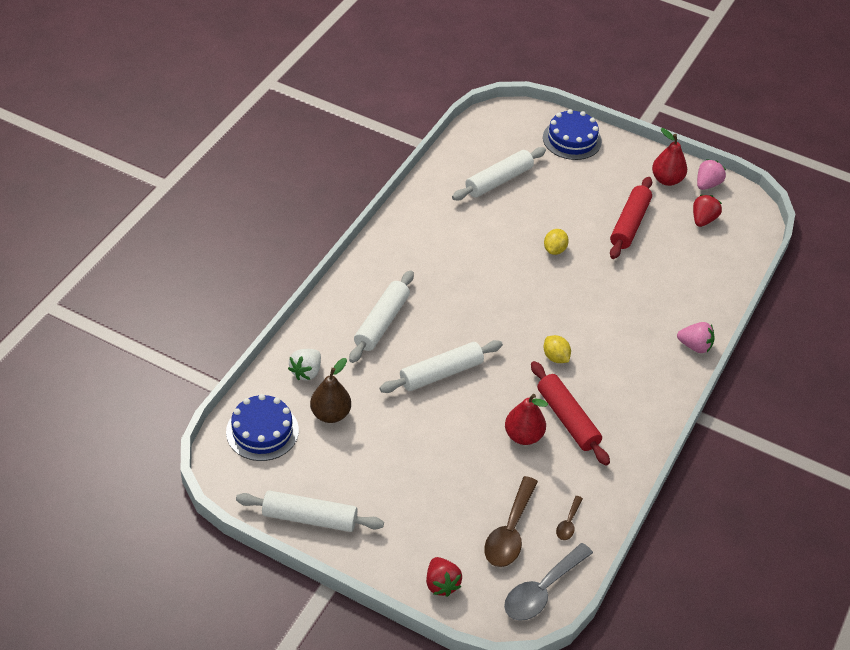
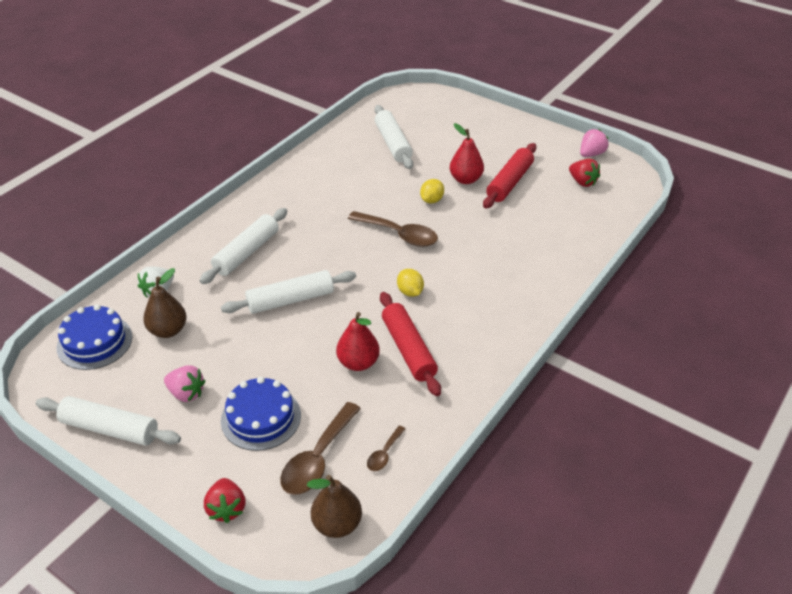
camera: 10 degrees right, 5 degrees down
white rolling pin [452,147,546,200] -> white rolling pin turned 75 degrees counterclockwise [375,105,413,169]
grey spoon [504,543,593,621] -> brown pear [307,475,362,538]
blue cake [543,109,602,160] -> blue cake moved to [221,377,301,451]
red pear [652,128,687,186] -> red pear moved to [450,123,484,184]
pink strawberry [677,322,715,353] -> pink strawberry moved to [164,365,205,402]
red strawberry [693,195,722,227] -> red strawberry turned 105 degrees clockwise [569,159,600,187]
none -> brown spoon [348,211,438,247]

